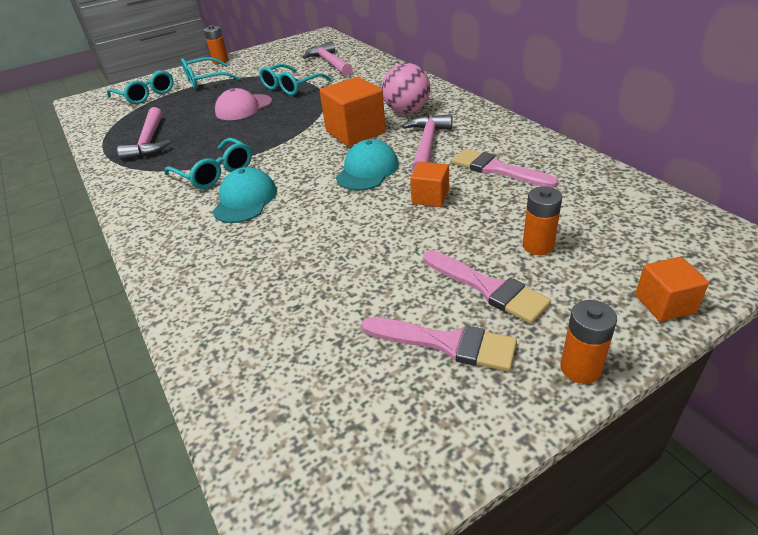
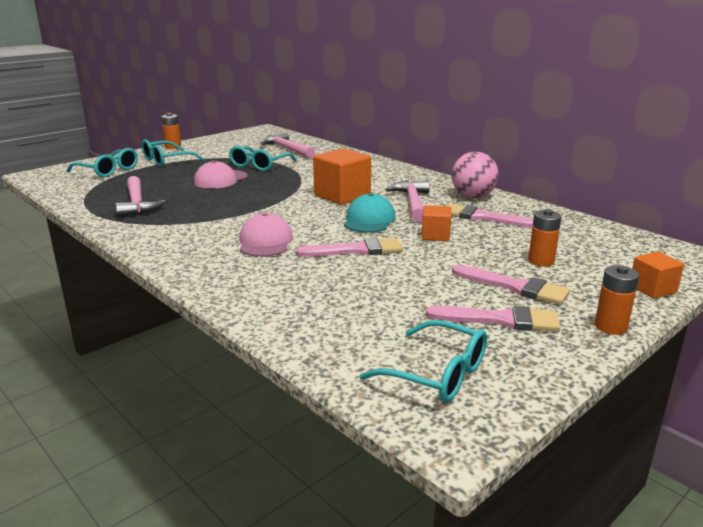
camera: 15 degrees left, 15 degrees down
turquoise glasses [165,138,252,189] -> turquoise glasses moved to [359,320,487,402]
turquoise cap [212,167,277,223] -> pink cap [239,212,293,257]
pink ball [382,63,430,114] -> pink ball moved to [452,152,499,198]
none -> pink brush [296,237,403,257]

